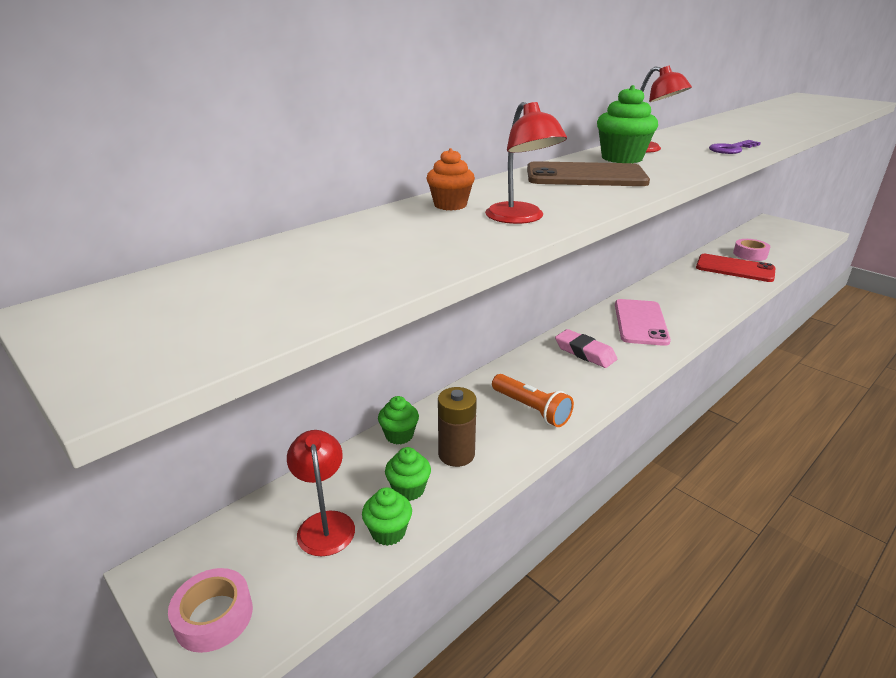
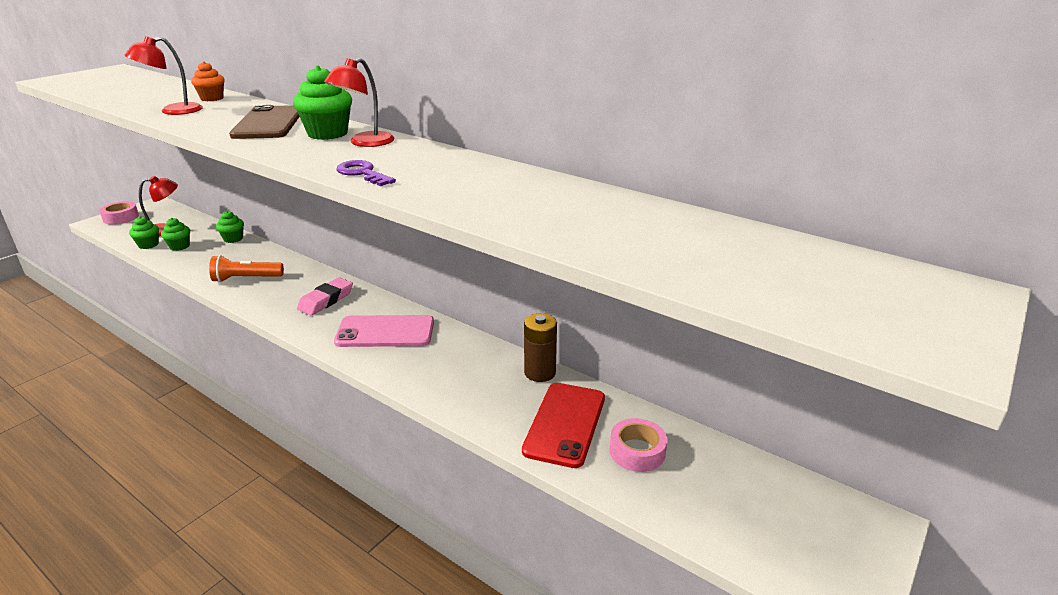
camera: 80 degrees right, 0 degrees up
brown battery [438,387,477,467] -> brown battery moved to [524,313,557,382]
orange flashlight [492,374,574,427] -> orange flashlight turned 45 degrees clockwise [209,255,284,282]

